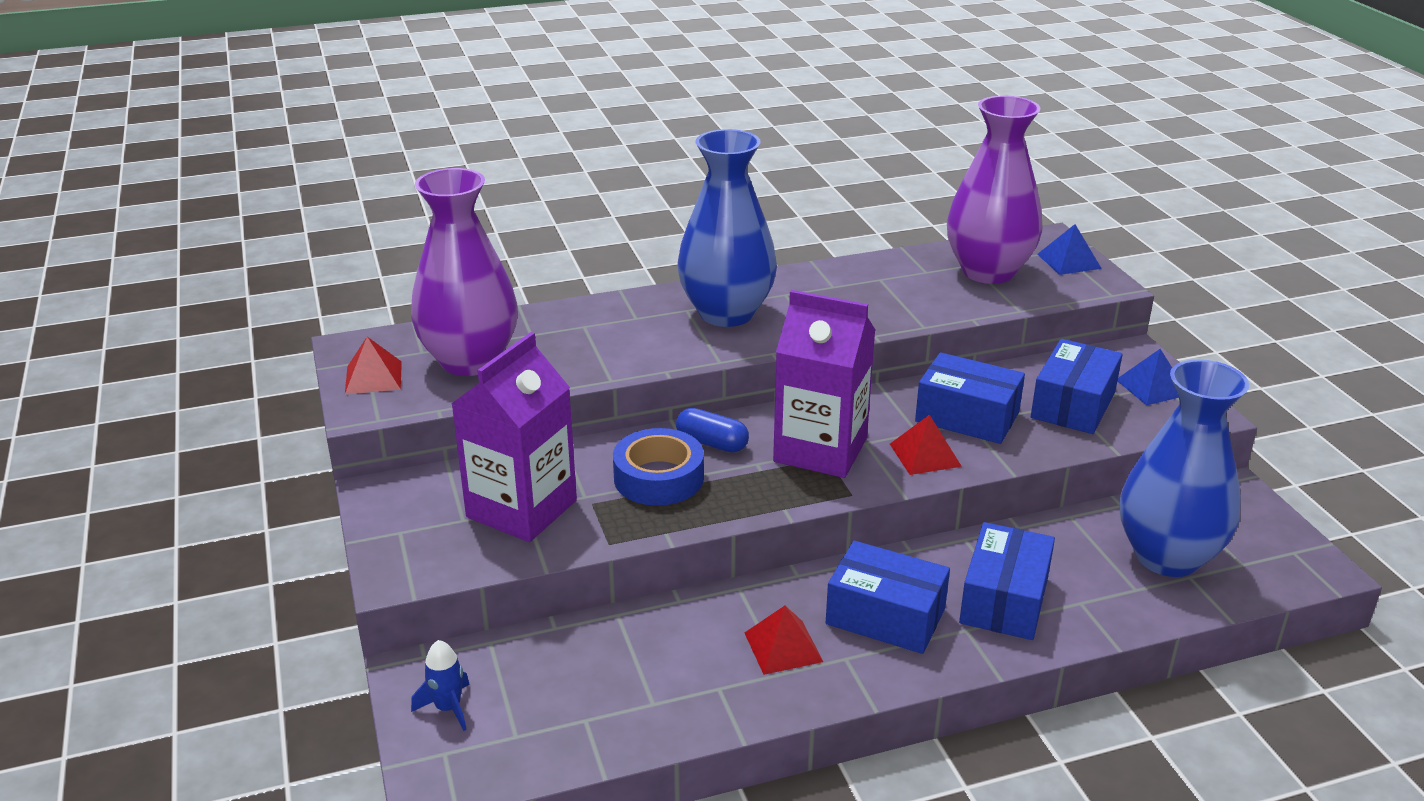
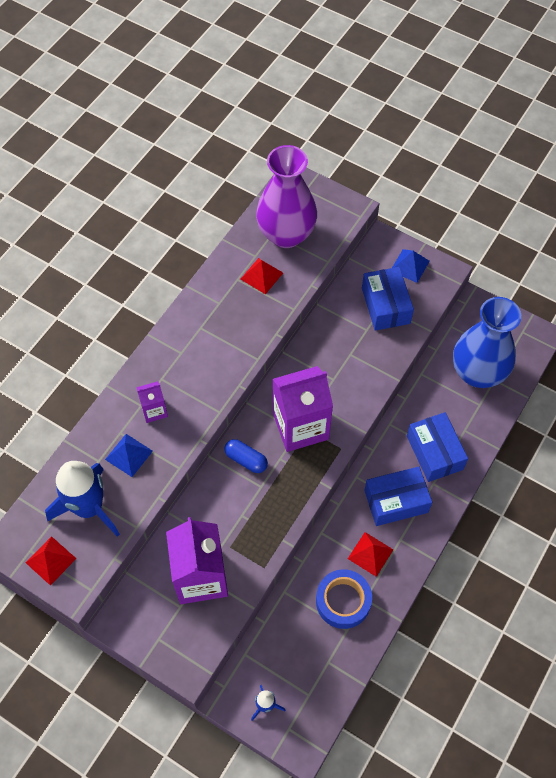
camera: 40 degrees left, 30 degrees up
purple vase [411,168,518,376] -> blue rocket [45,461,120,537]
blue tape [613,428,704,506] -> blue tape moved to [316,569,372,629]
blue capsule [676,408,749,453] -> blue capsule turned 45 degrees clockwise [224,439,268,473]
blue vase [678,129,777,327] -> none
red pyramid [890,415,962,475] -> red pyramid moved to [241,258,283,294]
blue box [915,352,1025,444] -> none
blue pyramid [1037,224,1102,275] -> blue pyramid moved to [105,434,153,477]
none -> purple carton [136,381,168,423]

